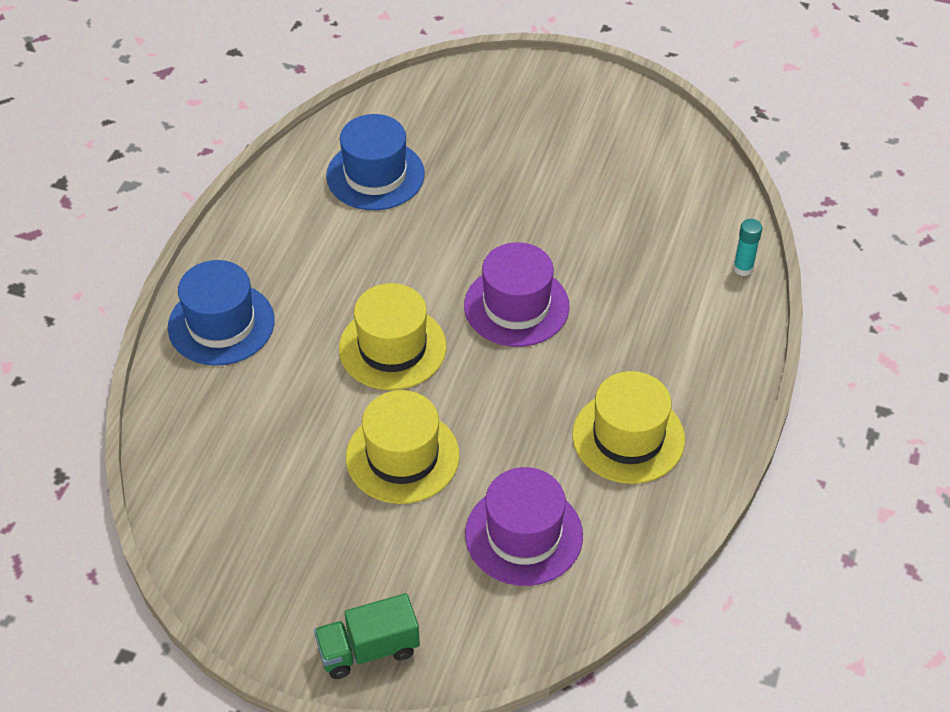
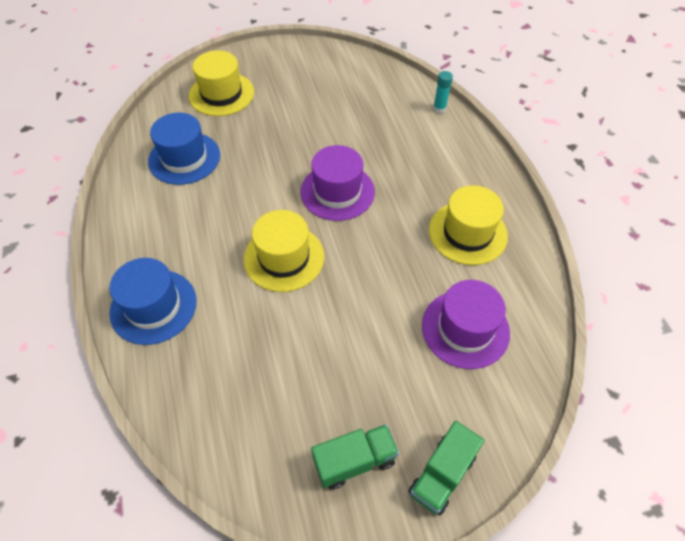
camera: 35 degrees left, 5 degrees up
yellow hat [346,390,460,504] -> yellow hat moved to [189,50,254,116]
none -> green truck [311,424,399,489]

